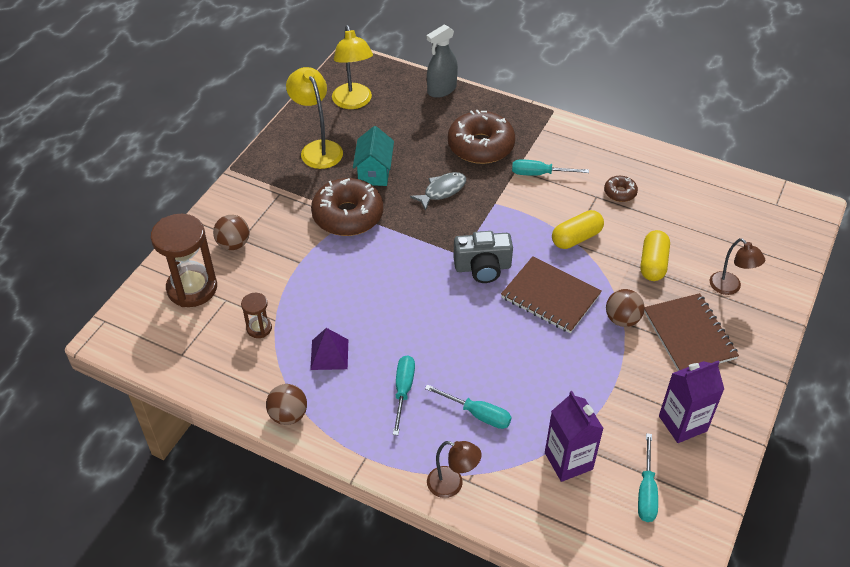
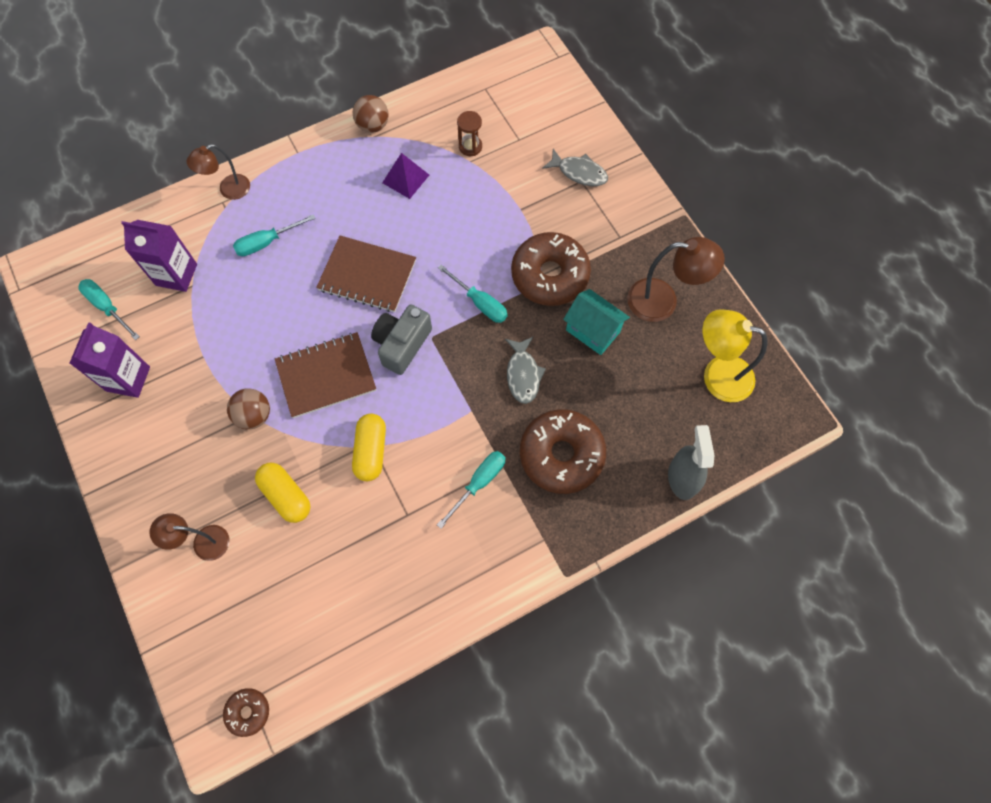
camera: 125 degrees right, 20 degrees up
brown hourglass [151,214,217,307] -> none
brown ball [213,215,250,250] -> grey fish [542,149,608,186]
yellow lamp [286,67,343,169] -> brown lamp [627,237,725,322]
turquoise screwdriver [393,355,415,435] -> turquoise screwdriver moved to [438,264,508,323]
brown donut [604,176,638,202] -> brown donut moved to [223,688,269,737]
brown notebook [644,293,739,371] -> brown notebook moved to [316,236,416,312]

